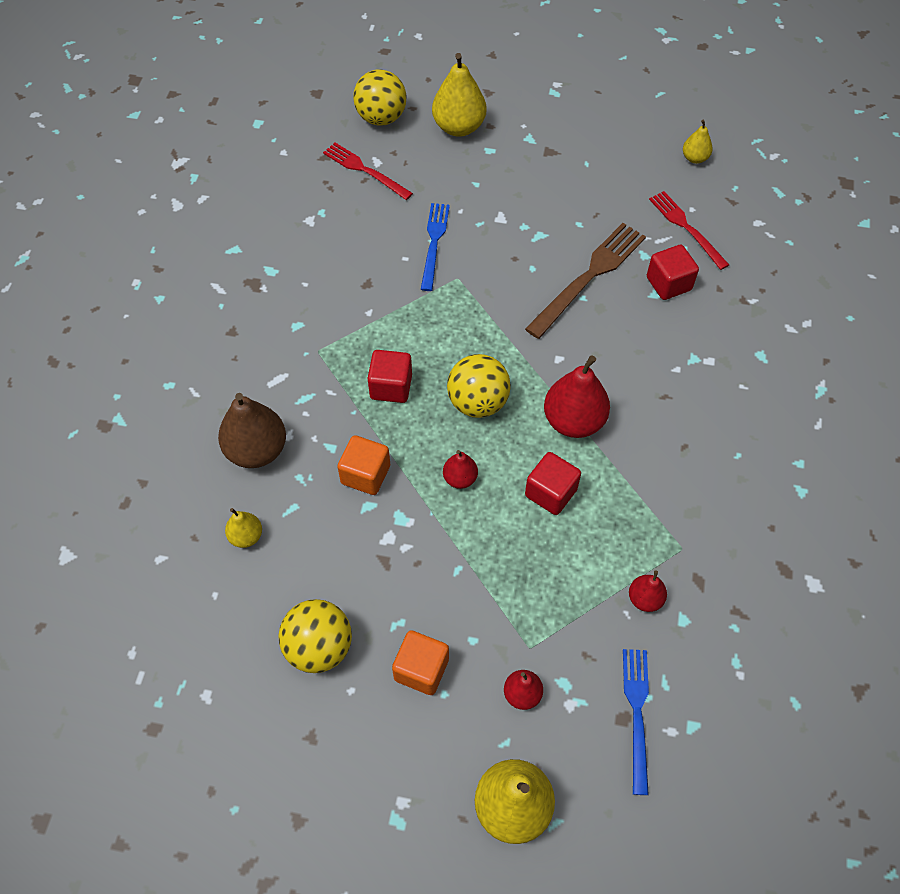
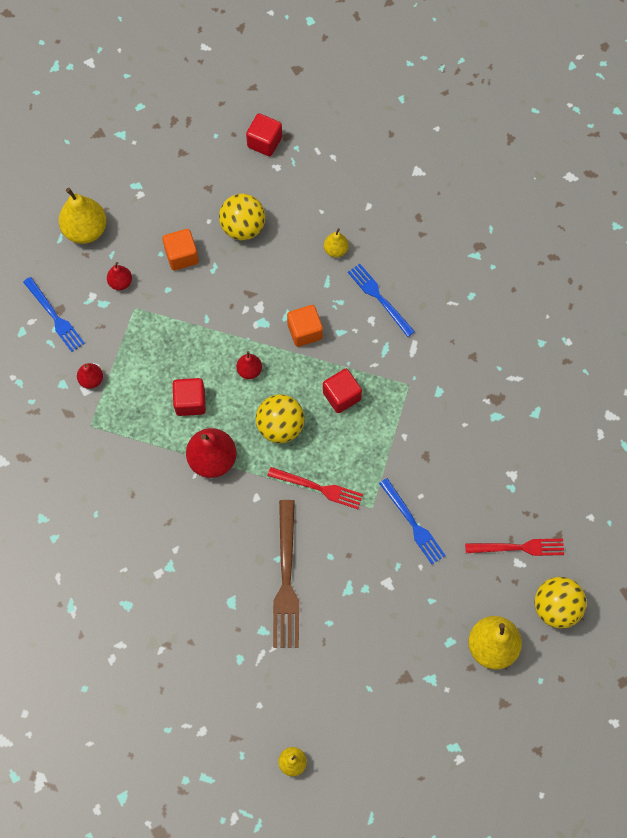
camera: 140 degrees right, 10 degrees up
brown pear [218,393,286,468] -> blue fork [348,264,415,337]
red cube [647,245,699,300] -> red cube moved to [246,113,282,156]
red fork [649,191,729,270] -> red fork moved to [267,467,363,509]

